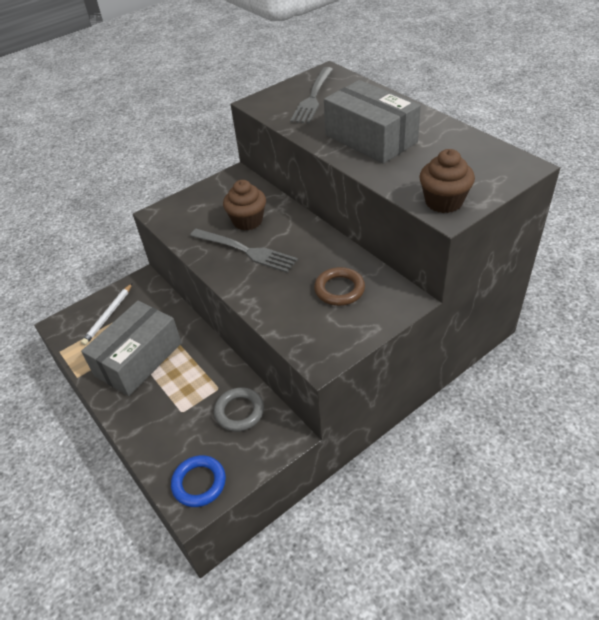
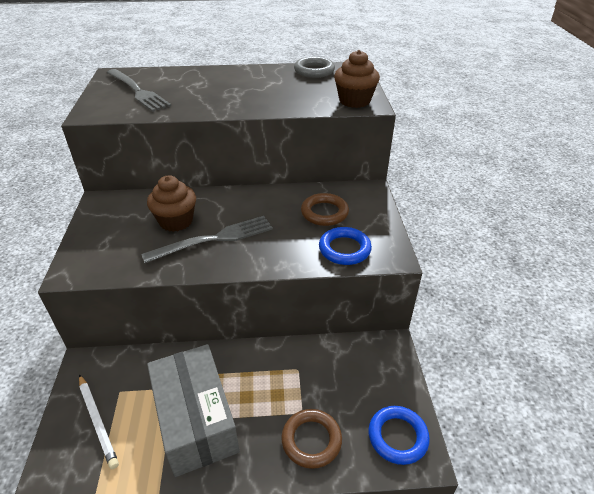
camera: 60 degrees left, 5 degrees down
grey ring [214,387,264,432] -> grey ring moved to [294,57,335,78]
grey box [324,80,421,164] -> none
none -> brown ring [281,409,342,469]
none -> blue ring [319,227,372,265]

